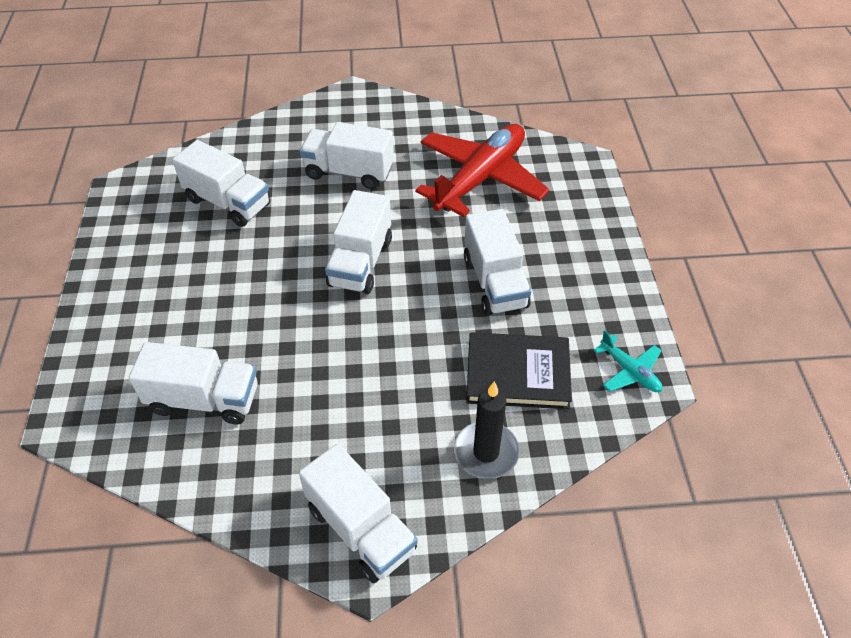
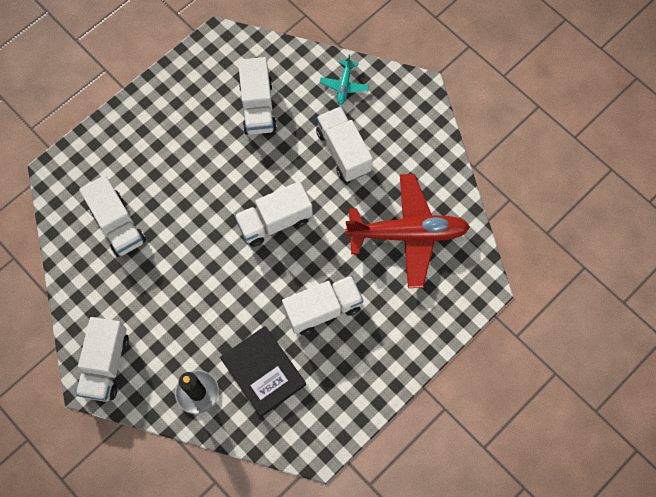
camera: 50 degrees right, 20 degrees up
white truck [464,209,531,316] -> white truck turned 150 degrees counterclockwise [282,275,363,335]
turquoise plane [593,330,663,392] -> turquoise plane moved to [320,54,369,105]

